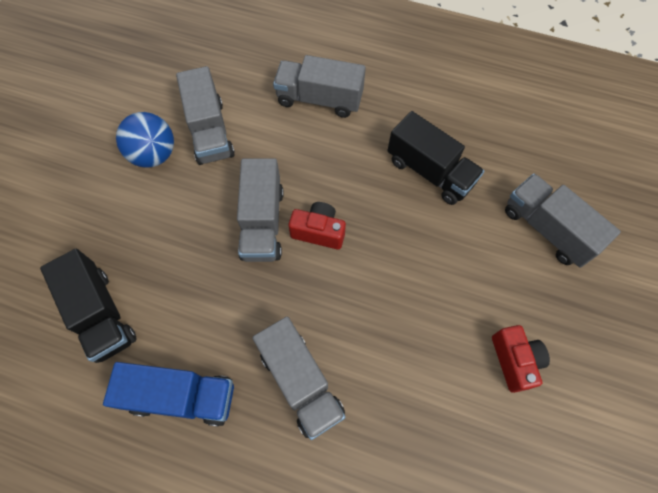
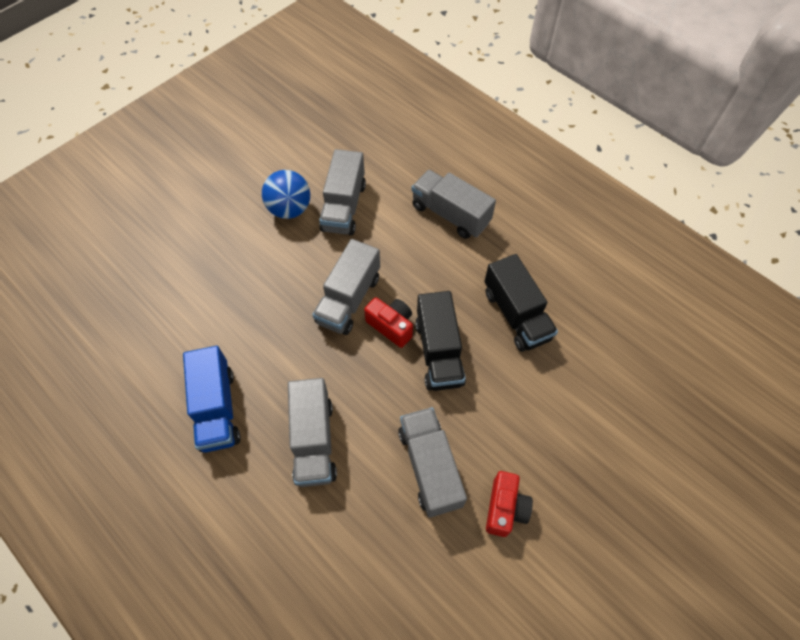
camera: 25 degrees right, 5 degrees down
black truck [40,249,137,363] -> black truck moved to [415,291,466,391]
blue truck [103,362,234,427] -> blue truck turned 45 degrees clockwise [183,346,241,453]
grey truck [505,174,621,268] -> grey truck moved to [398,407,467,518]

